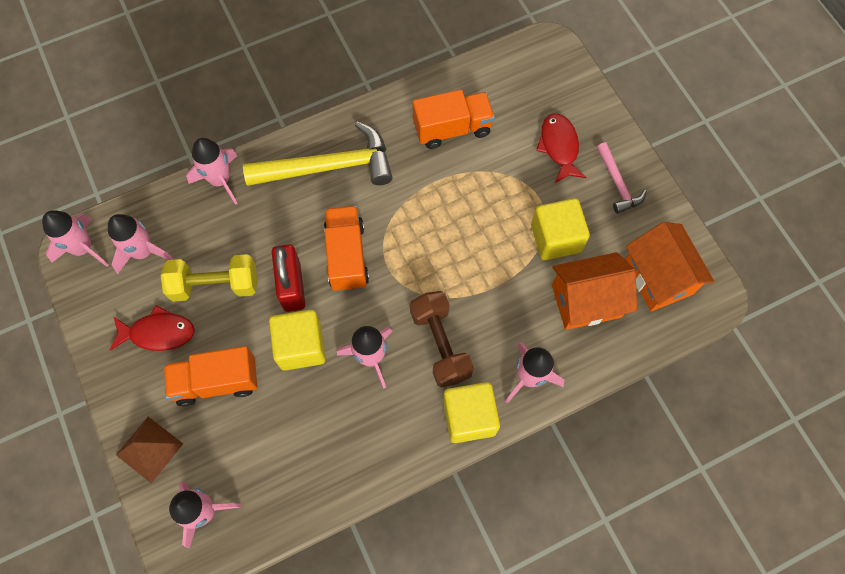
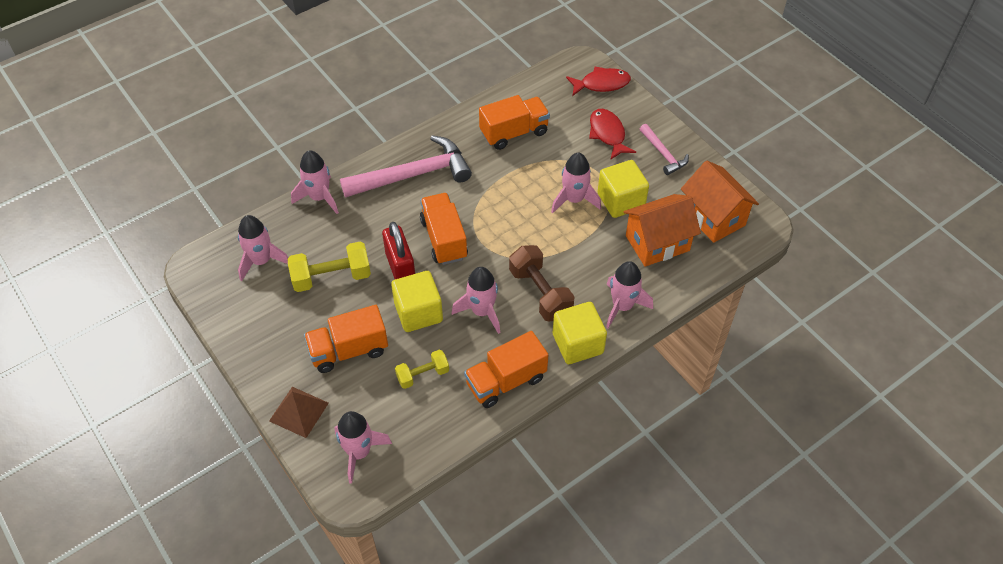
camera: 10 degrees left, 15 degrees down
pink rocket [42,210,109,267] -> pink rocket moved to [551,153,601,214]
red fish [110,305,195,351] -> red fish moved to [566,67,631,96]
yellow hammer [243,121,393,186] -> pink hammer [340,135,472,198]
none -> yellow dumbbell [395,350,449,389]
none -> orange truck [464,331,548,408]

